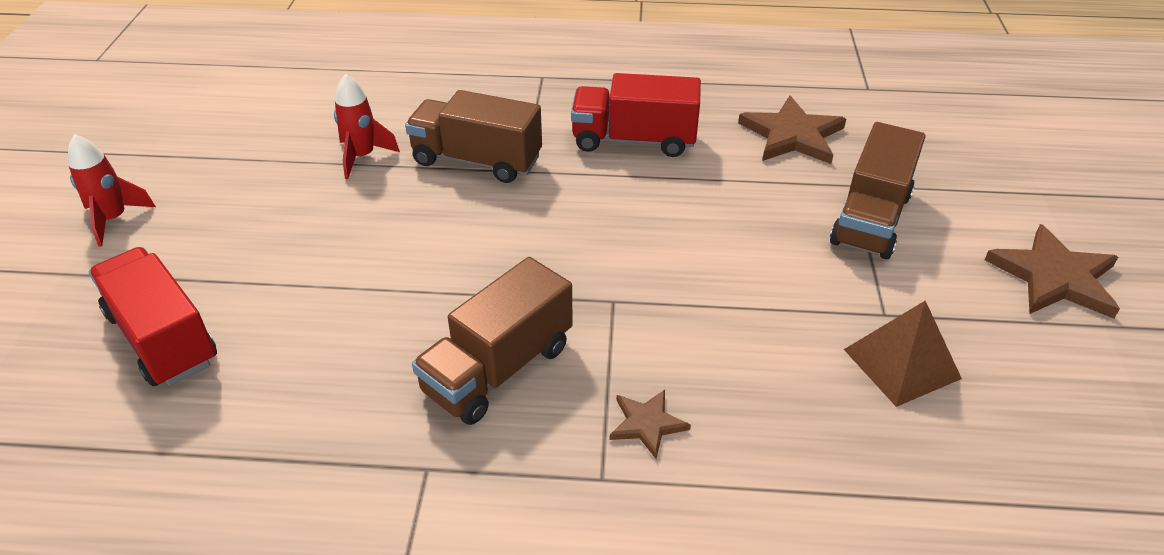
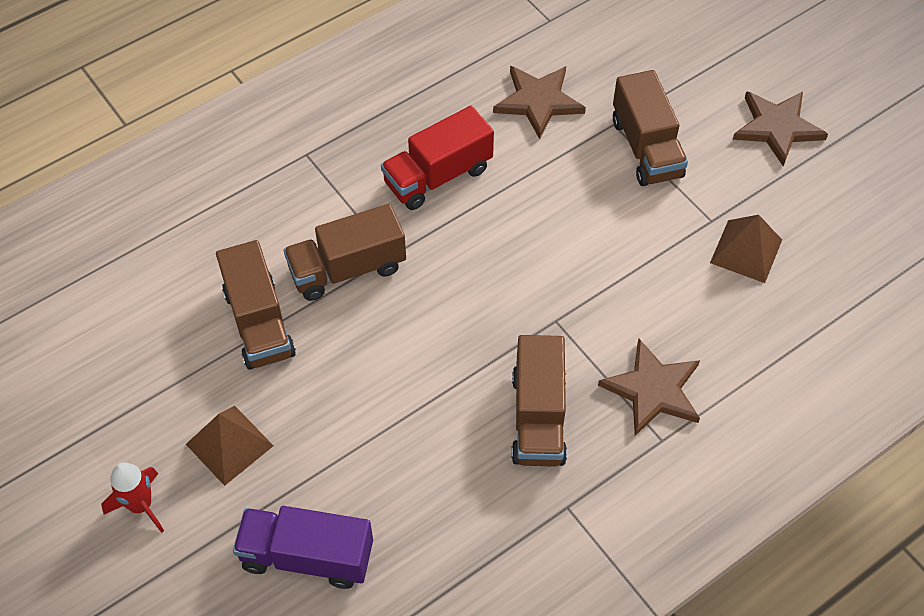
camera: 40 degrees left, 15 degrees up
red truck [89,247,217,386] -> purple truck [233,506,373,589]
red rocket [334,74,400,179] -> brown truck [216,240,296,370]
brown star [610,390,691,459] -> brown star [598,339,700,436], size x1.83
none -> brown pyramid [186,406,274,486]

